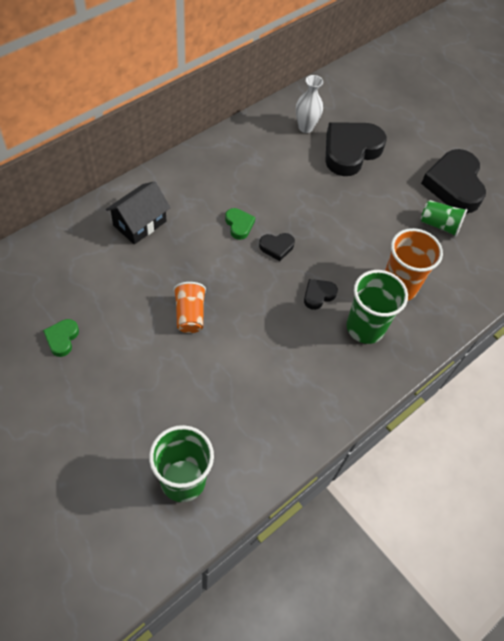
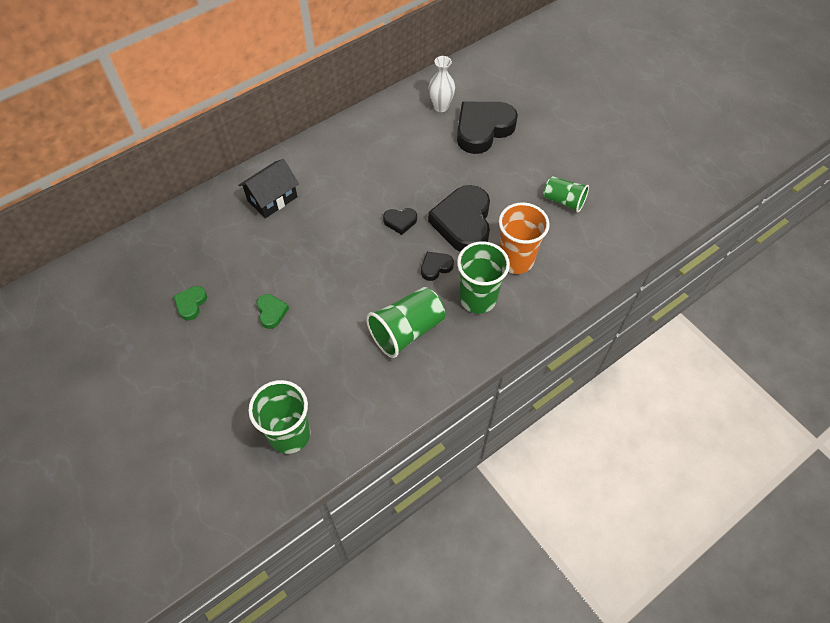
camera: 10 degrees right, 0 degrees up
orange cup [173,282,206,333] -> none
green heart [225,208,255,240] -> green heart moved to [257,294,289,329]
black heart [421,149,486,213] -> black heart moved to [428,185,490,252]
none -> green cup [366,287,445,358]

